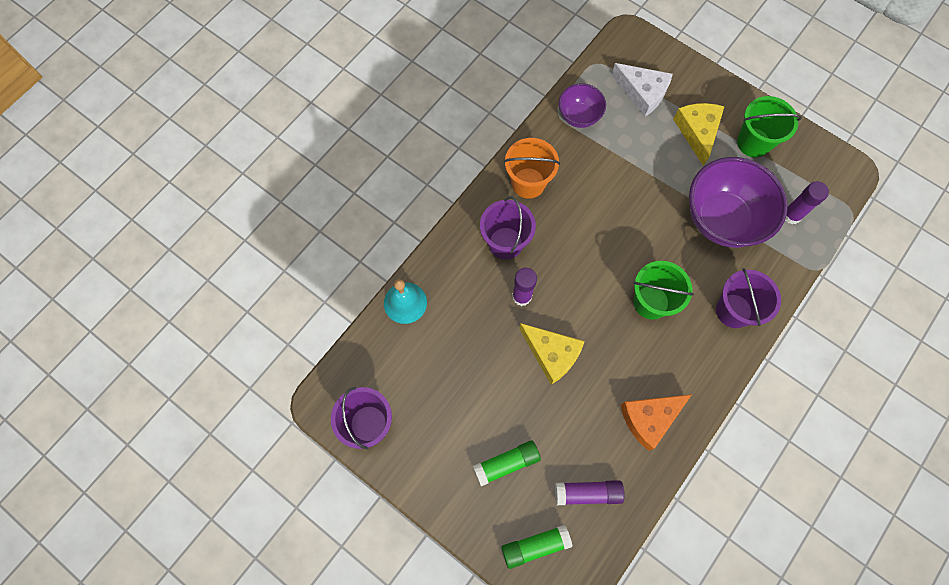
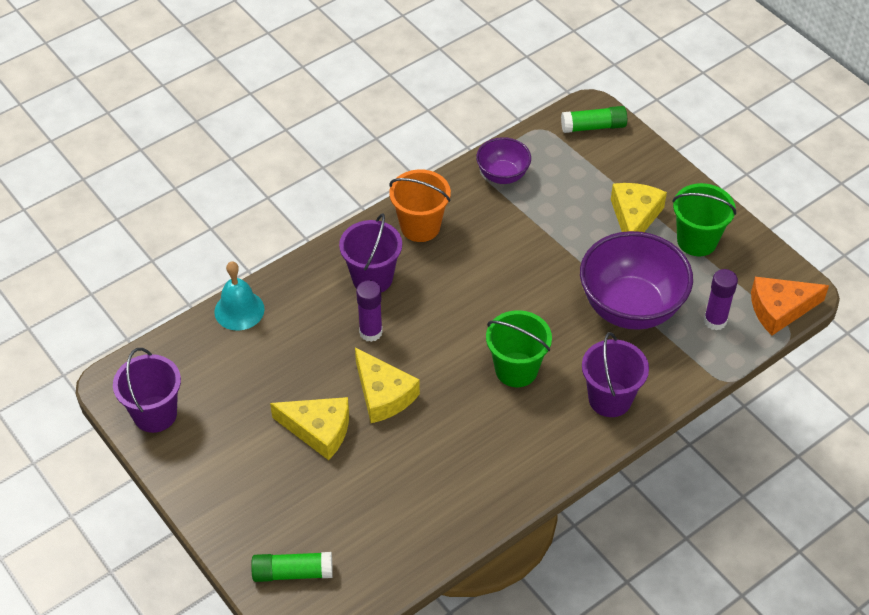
camera: 15 degrees right, 20 degrees down
green glue stick [473,440,541,486] -> green glue stick moved to [561,106,627,133]
purple glue stick [555,480,625,505] -> none
white cheese [611,63,673,117] -> none
orange cheese [621,394,692,451] -> orange cheese moved to [751,277,829,335]
none -> yellow cheese [270,397,349,460]

